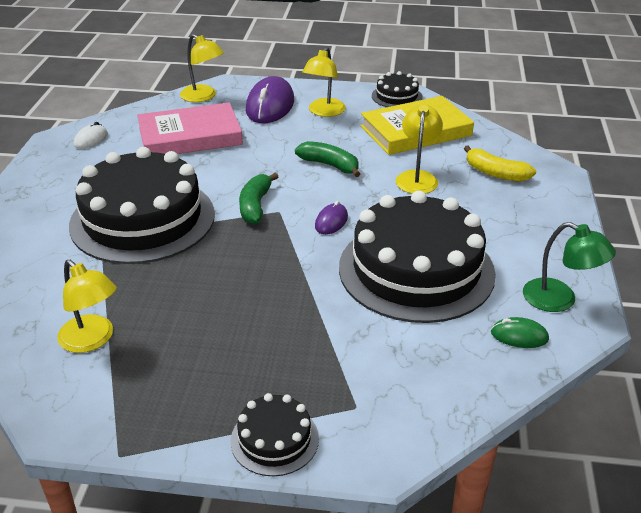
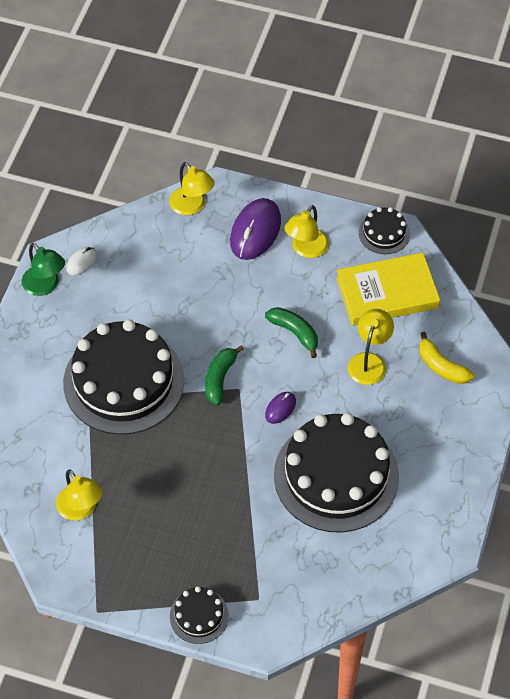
camera: 10 degrees right, 20 degrees up
pink book [137,102,243,154] -> none
green mouse [491,317,549,348] -> none
green lamp [523,222,616,312] -> green lamp moved to [22,243,65,296]

